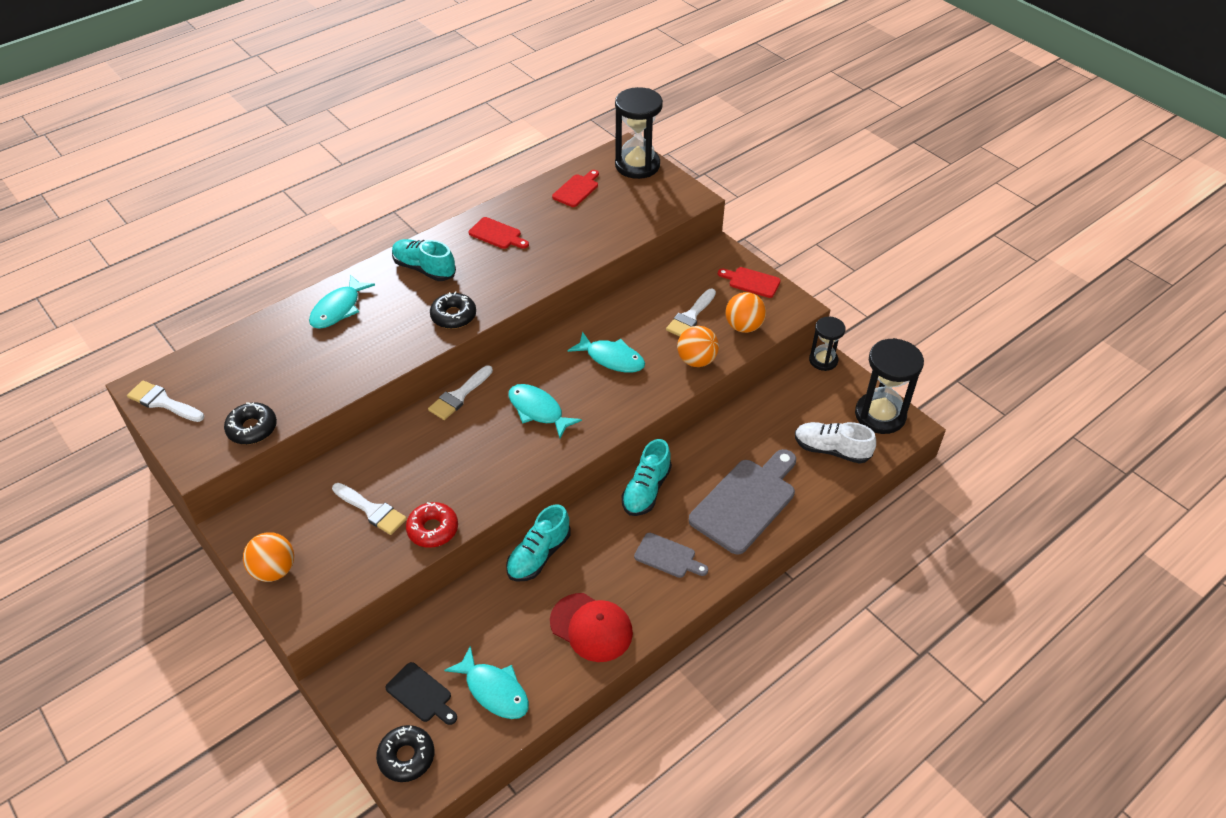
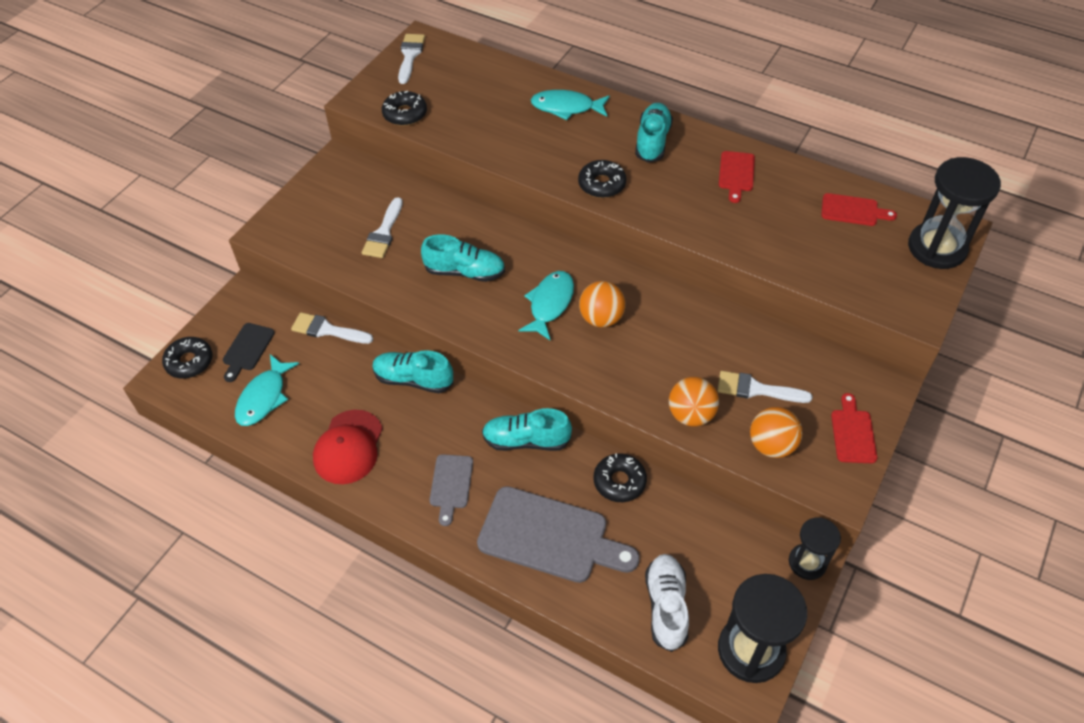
camera: 70 degrees right, 5 degrees up
orange ball [243,532,294,582] -> orange ball moved to [579,281,625,327]
red donut [406,502,458,548] -> none
white brush [428,365,493,420] -> white brush moved to [291,312,373,344]
turquoise fish [567,331,645,373] -> none
none -> turquoise shoe [421,234,505,282]
none -> black donut [594,453,647,502]

